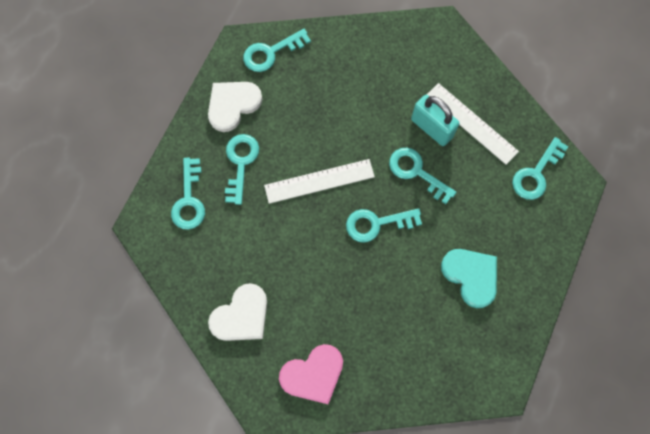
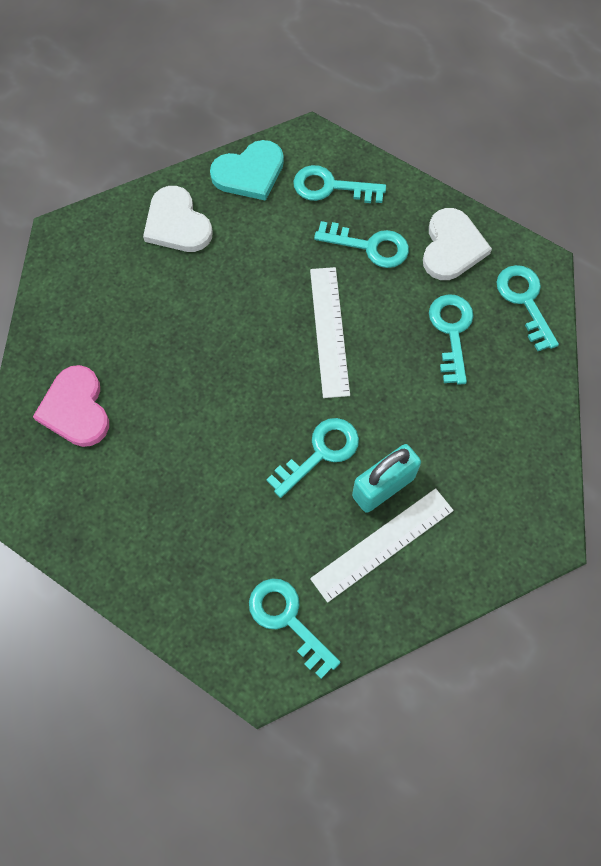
camera: 100 degrees right, 5 degrees down
white heart [208,82,262,132] -> white heart turned 45 degrees clockwise [423,208,492,280]
pink heart [279,344,343,404] -> pink heart moved to [33,365,109,447]
turquoise key [346,208,422,243] -> turquoise key moved to [429,294,474,385]
turquoise heart [441,249,497,308] -> turquoise heart moved to [210,140,284,201]

